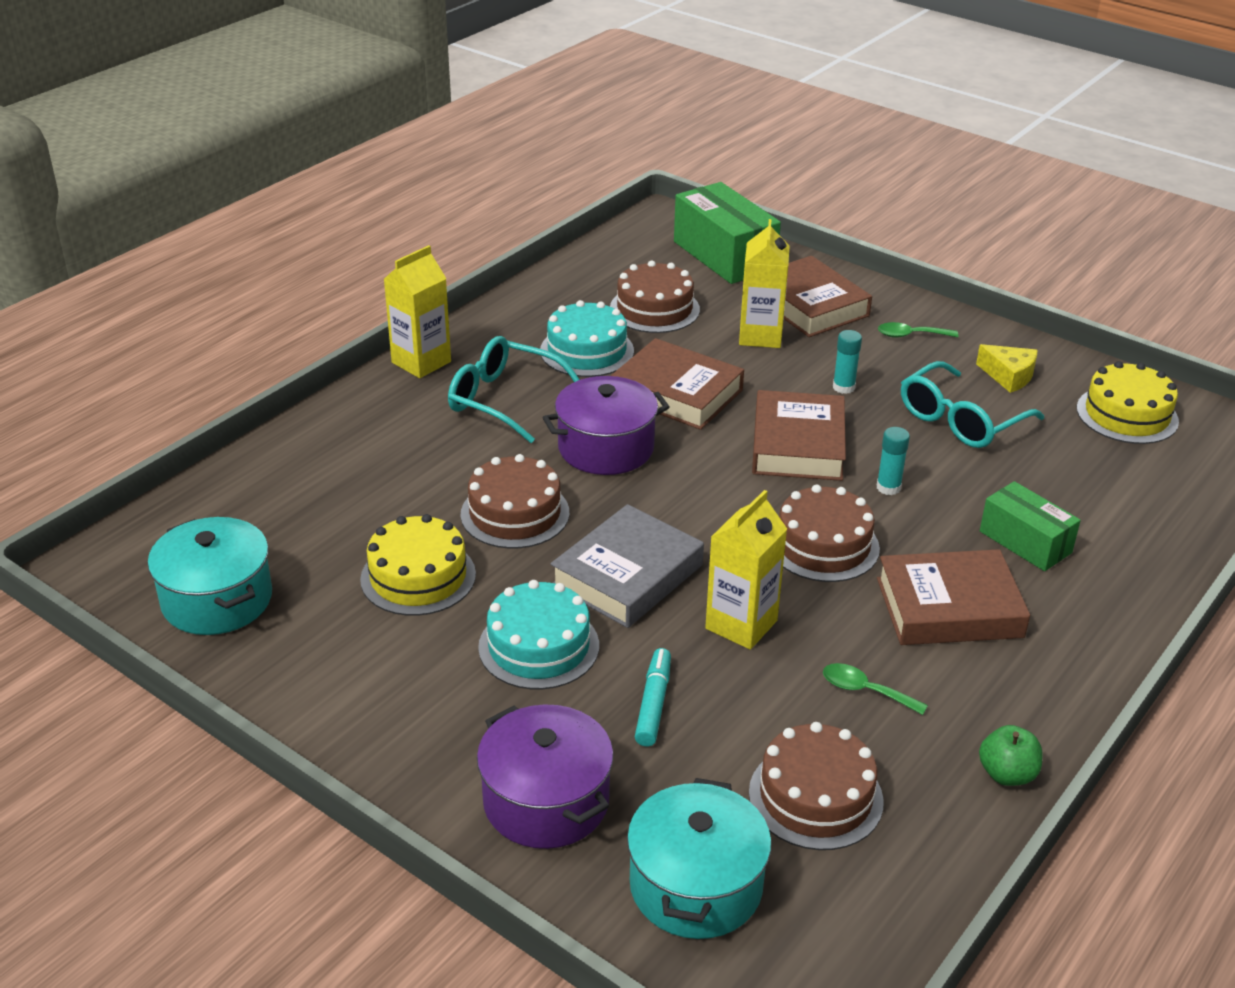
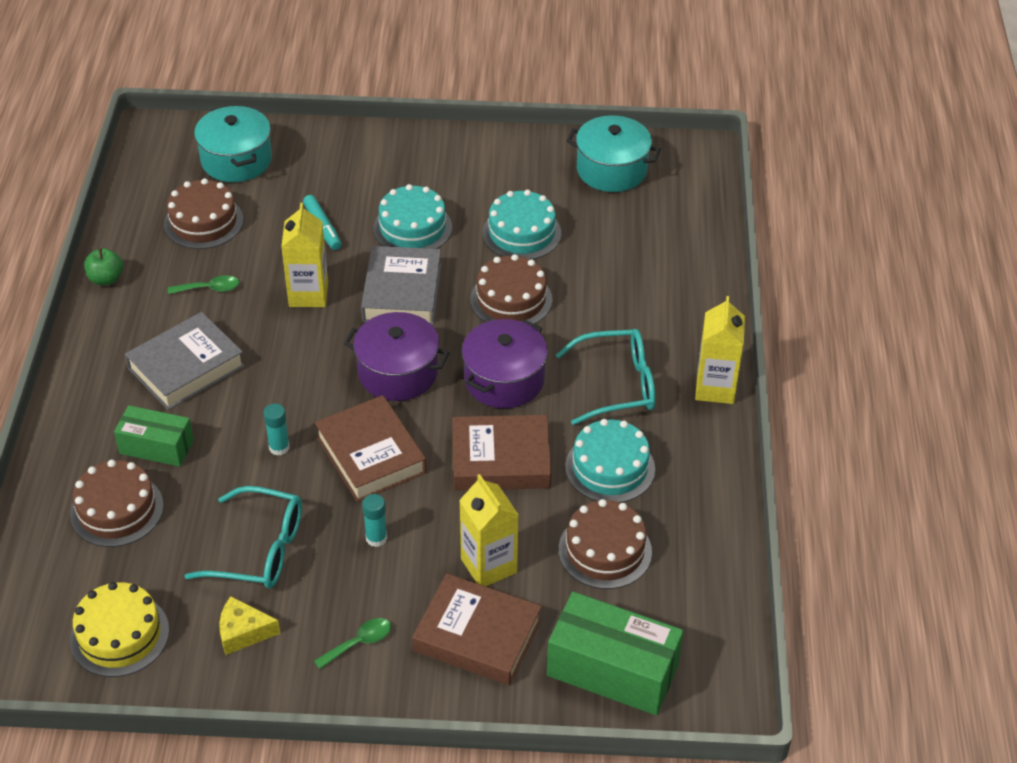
camera: 145 degrees right, 10 degrees up
yellow cake [360,514,476,616] -> turquoise cake [483,190,561,260]
purple pot [477,704,614,849] -> purple pot moved to [344,312,450,401]
brown cake [779,484,880,582] -> brown cake moved to [70,460,164,547]
brown book [877,549,1030,645] -> grey book [125,312,245,410]
turquoise glasses [901,361,1044,448] -> turquoise glasses turned 90 degrees clockwise [185,486,302,589]

